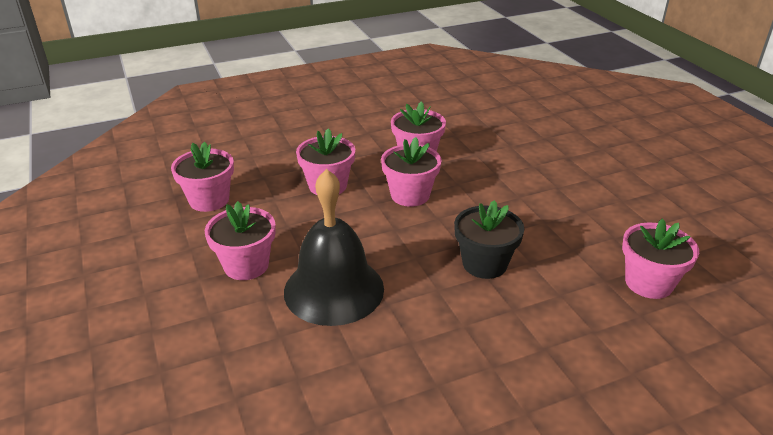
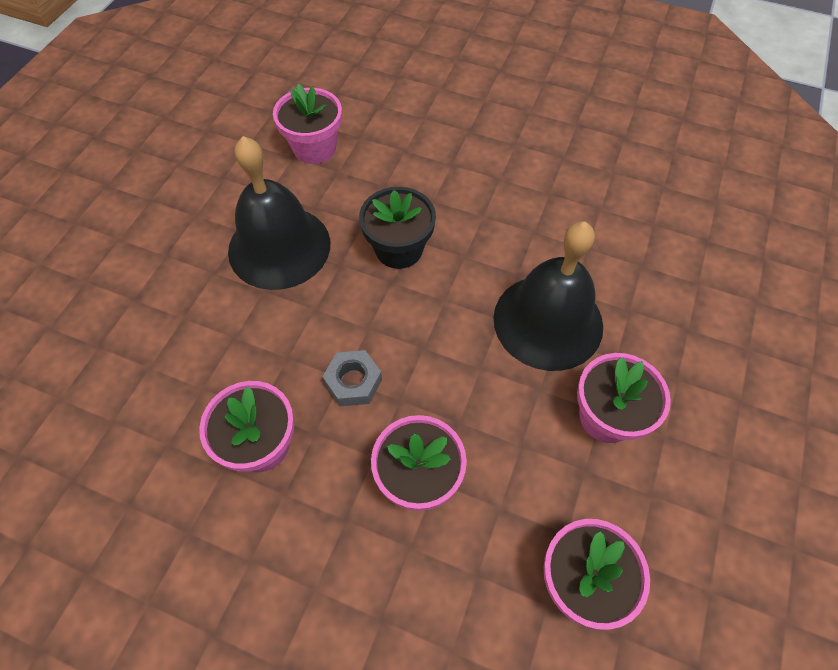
camera: 135 degrees left, 25 degrees up
pink flower pot [381,137,442,207] -> grey nut [322,350,382,406]
none -> black bell [228,136,330,290]

